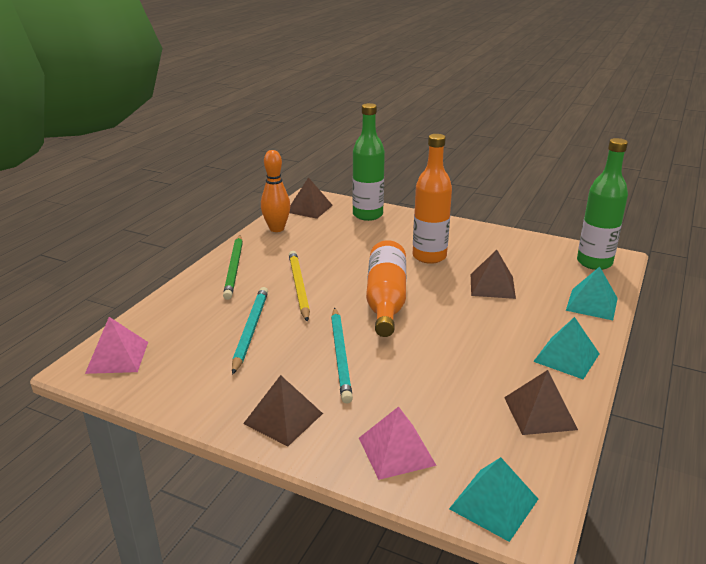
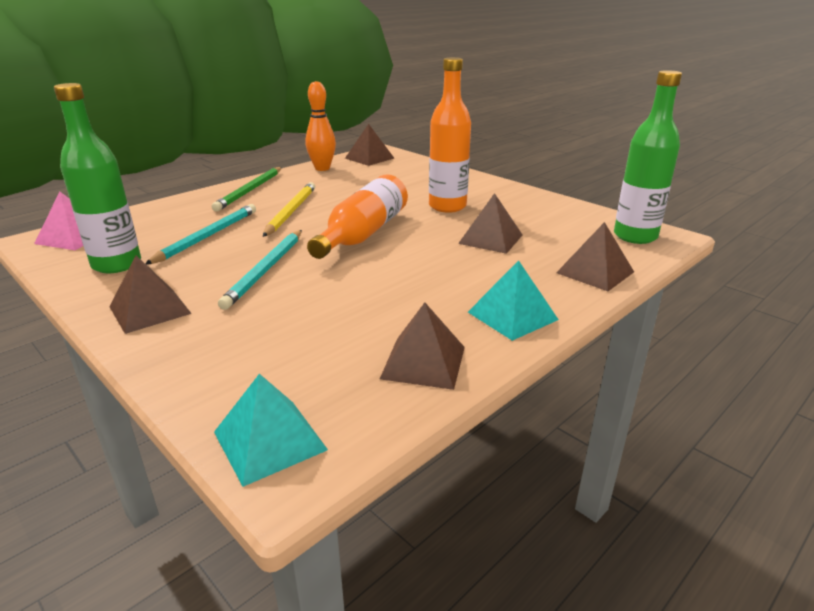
camera: 20 degrees right, 0 degrees up
green bottle [352,103,385,221] -> green bottle moved to [54,83,141,273]
pink pyramid [359,406,437,480] -> none
turquoise pyramid [566,267,618,320] -> brown pyramid [556,222,634,291]

